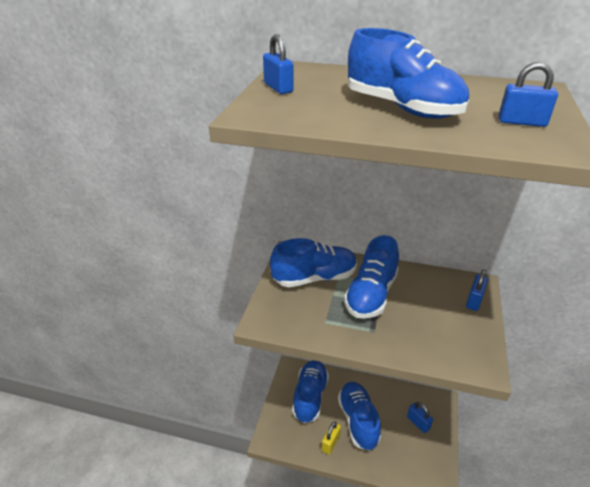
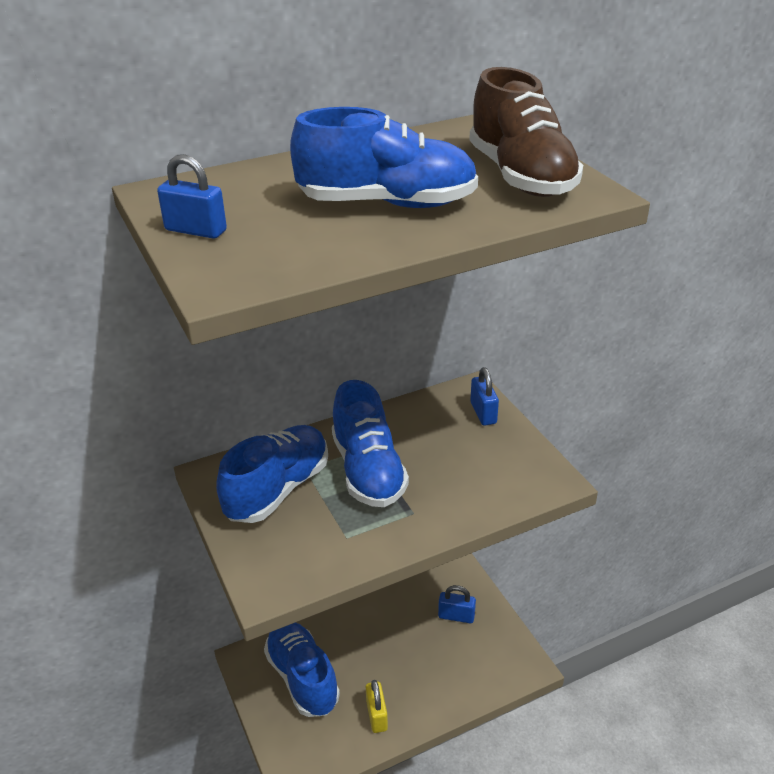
camera: 40 degrees left, 0 degrees up
blue shoe [338,382,381,451] -> none
blue padlock [499,62,558,127] -> brown shoe [469,67,583,197]

